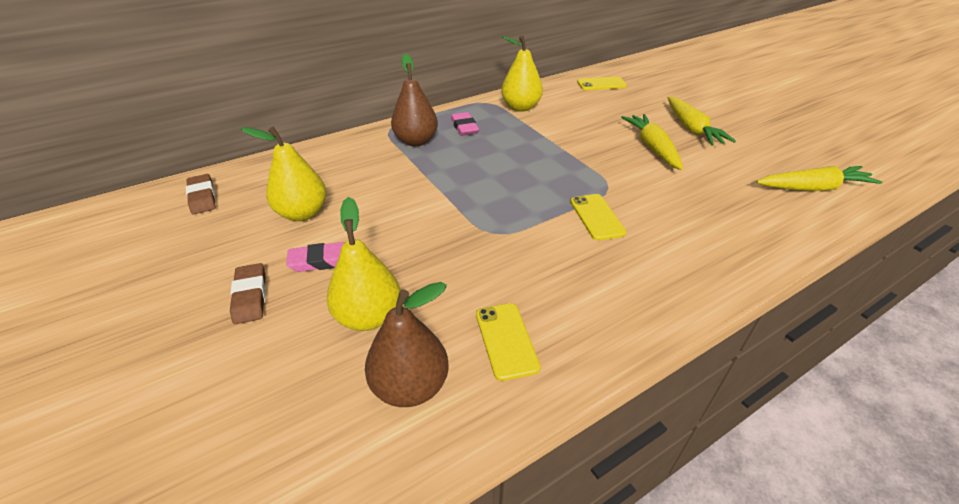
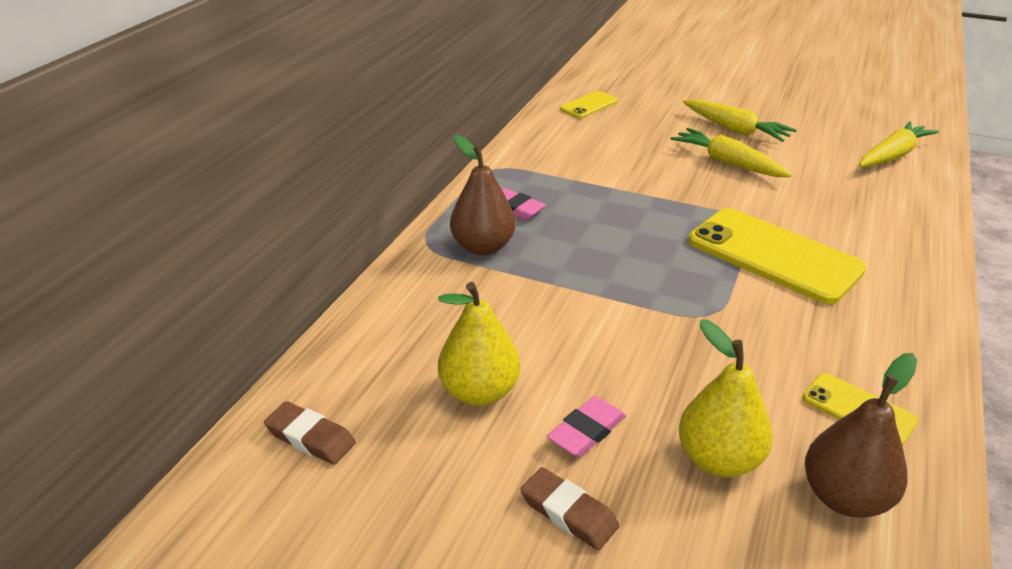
camera: 35 degrees left, 5 degrees down
yellow pear [501,35,543,112] -> none
yellow phone [570,194,626,240] -> yellow phone [688,208,866,304], size x2.00

